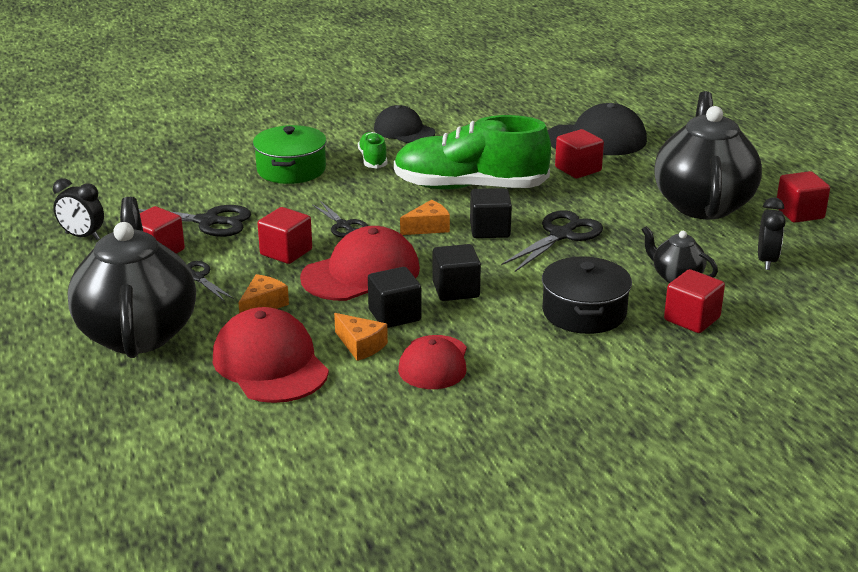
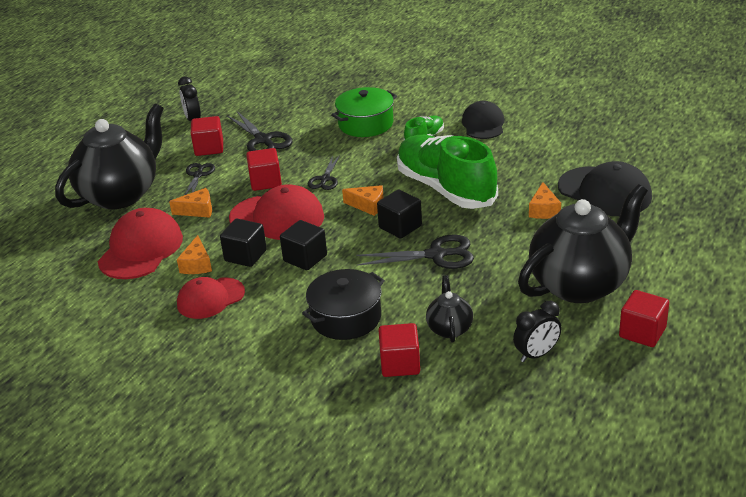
camera: 50 degrees right, 5 degrees up
red cube [555,129,604,178] -> orange cheese [529,182,561,219]

